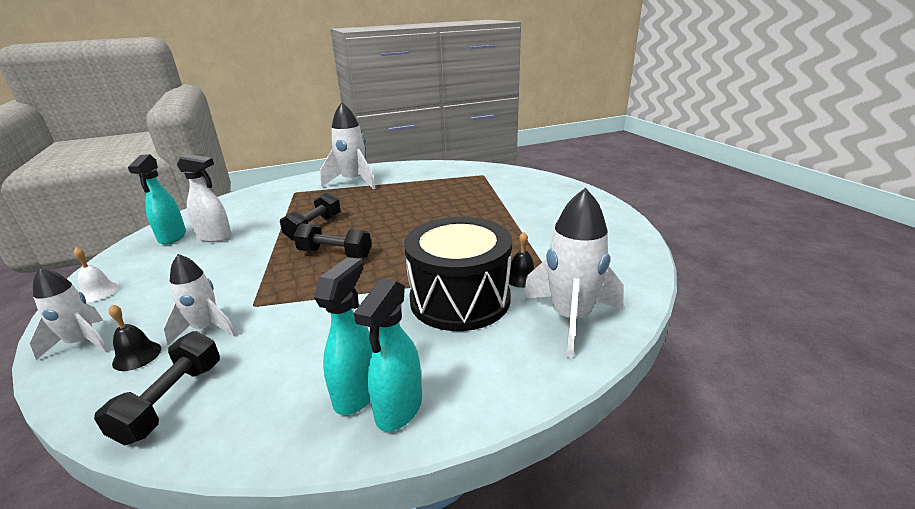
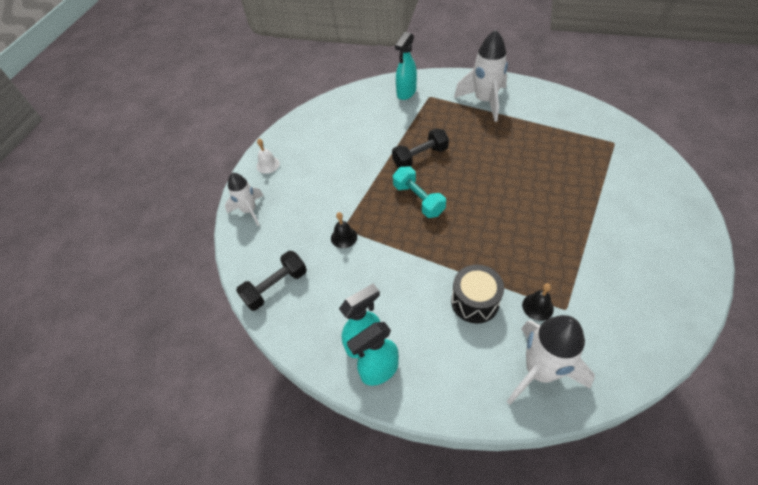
camera: 40 degrees right, 25 degrees up
black bell [109,304,161,371] -> black bell moved to [331,212,357,248]
turquoise spray bottle [128,154,186,245] -> turquoise spray bottle moved to [395,32,417,100]
white rocket [163,254,236,345] -> none
white spray bottle [177,154,232,242] -> none
black dumbbell [293,223,372,258] -> turquoise dumbbell [393,166,446,218]
black drum [404,217,512,331] -> black drum [451,265,504,324], size x0.59

